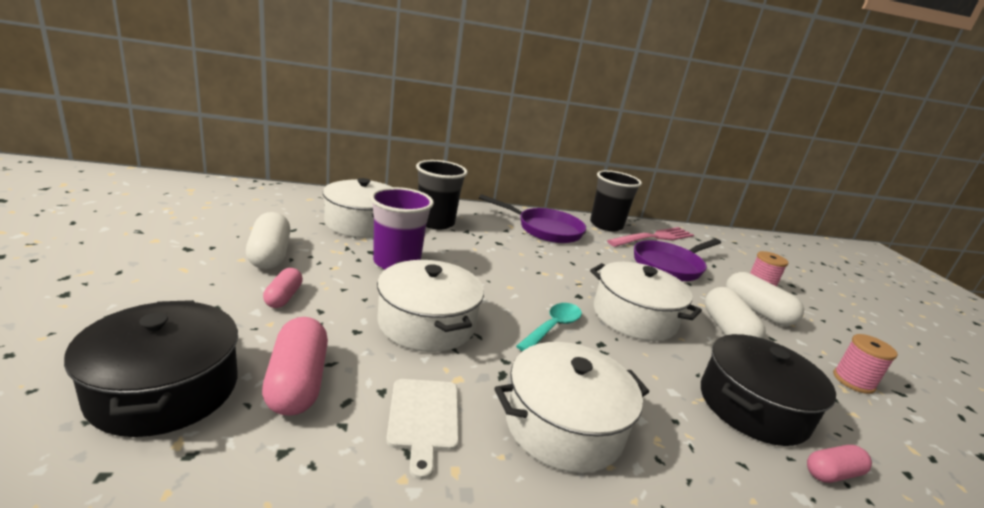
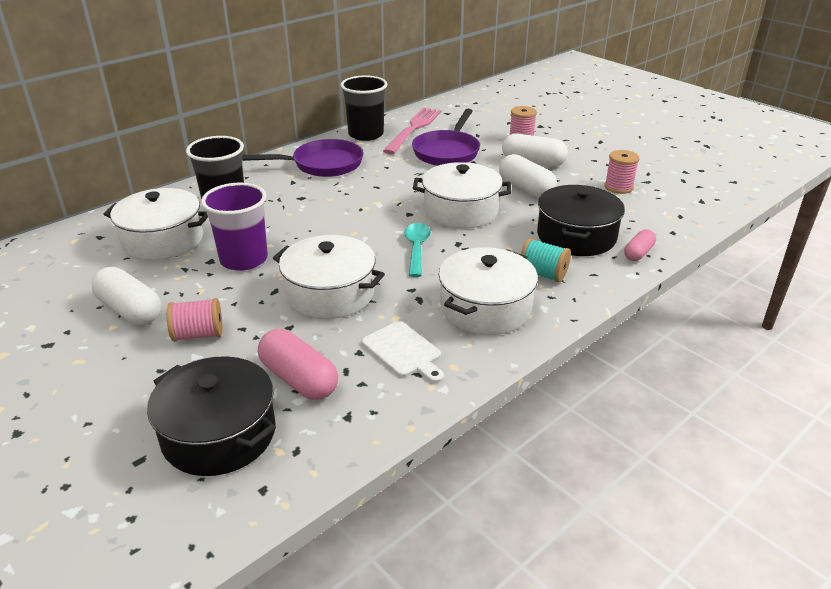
camera: 30 degrees left, 10 degrees up
pink capsule [263,268,303,308] -> pink spool [167,298,222,342]
none -> turquoise spool [521,238,571,282]

